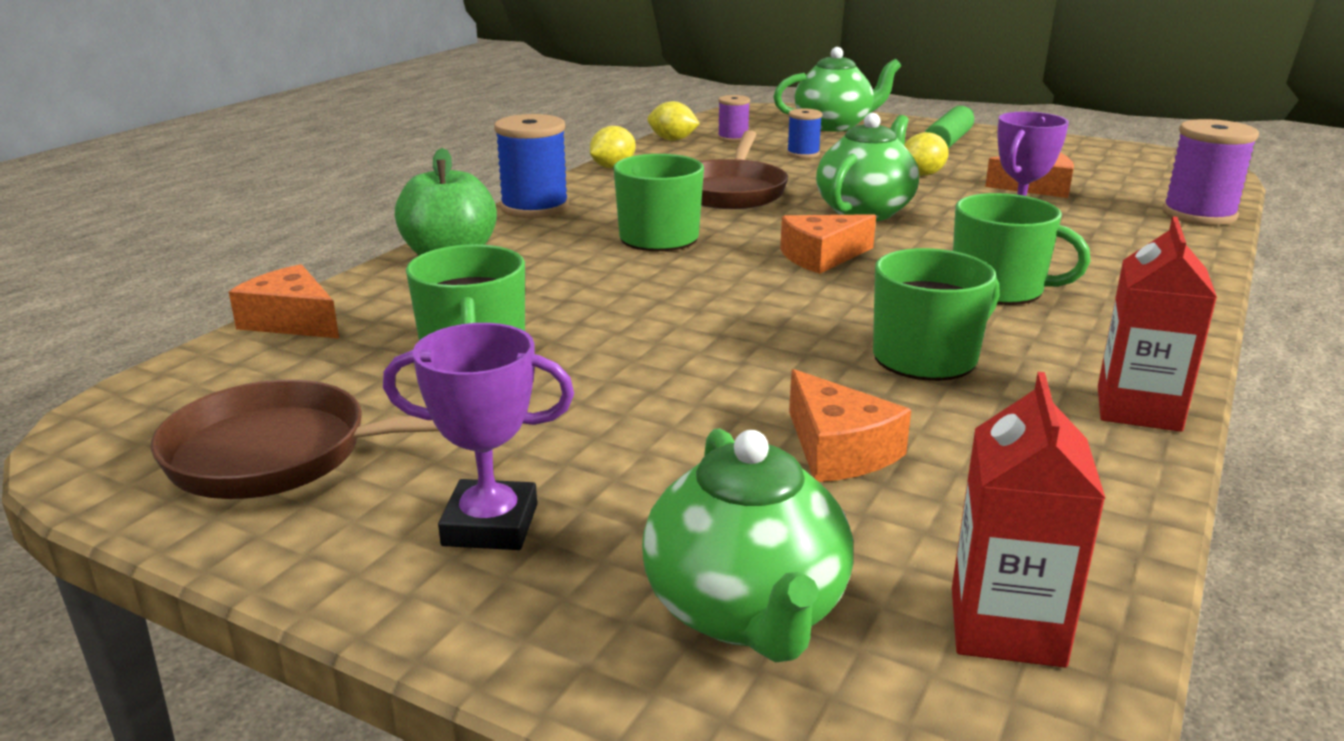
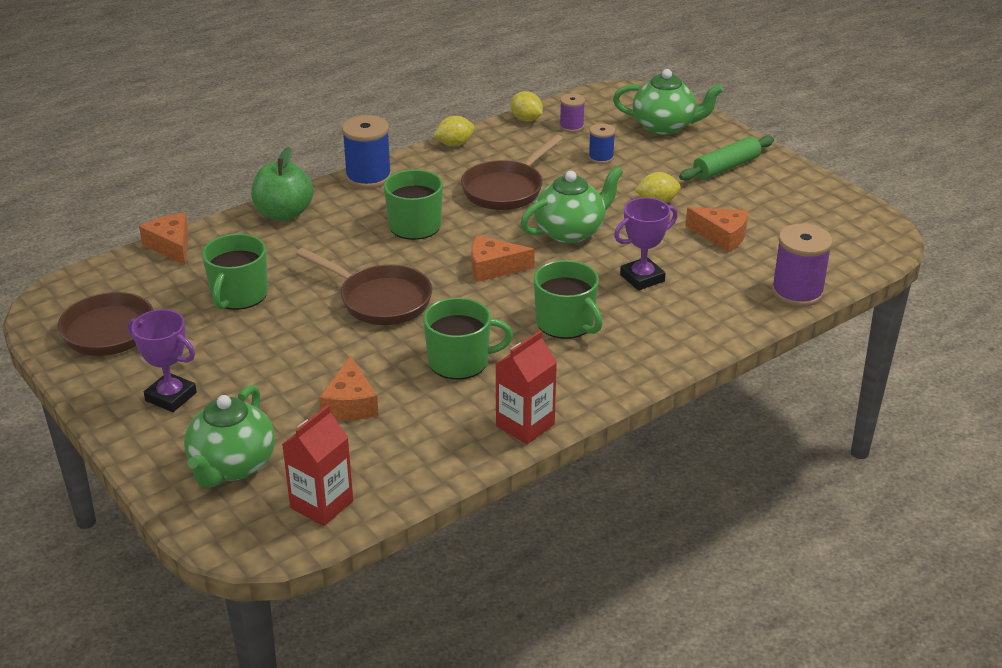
camera: 25 degrees right, 10 degrees up
none -> brown pan [296,248,432,325]

